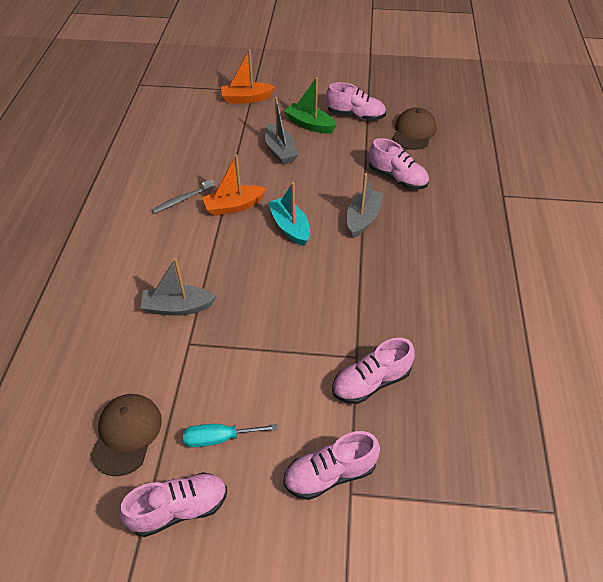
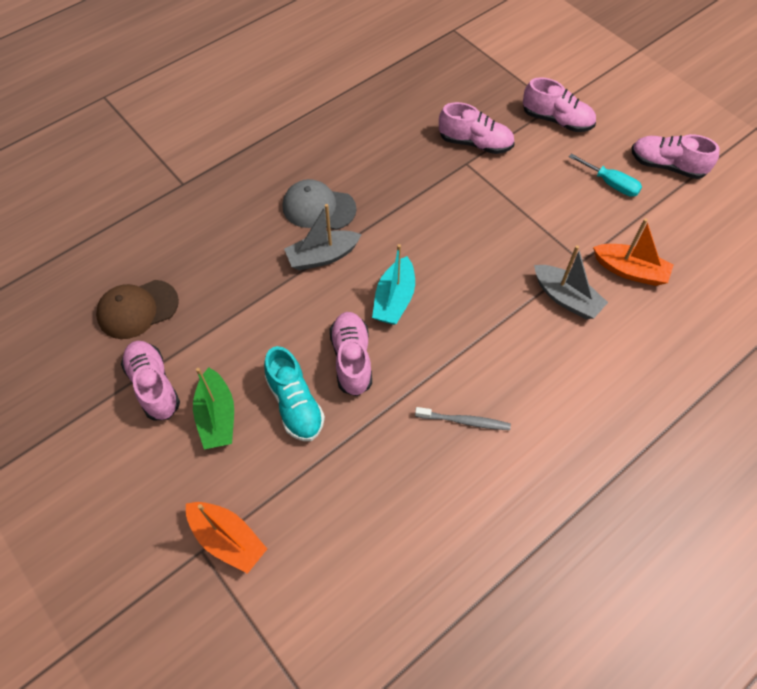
camera: 135 degrees left, 10 degrees up
brown cap [90,394,162,476] -> none
orange boat [202,154,266,216] -> orange boat moved to [593,218,674,286]
grey boat [265,97,298,165] -> turquoise shoe [264,346,325,441]
pink shoe [369,138,429,190] -> pink shoe moved to [330,312,372,396]
none -> grey cap [283,179,356,230]

